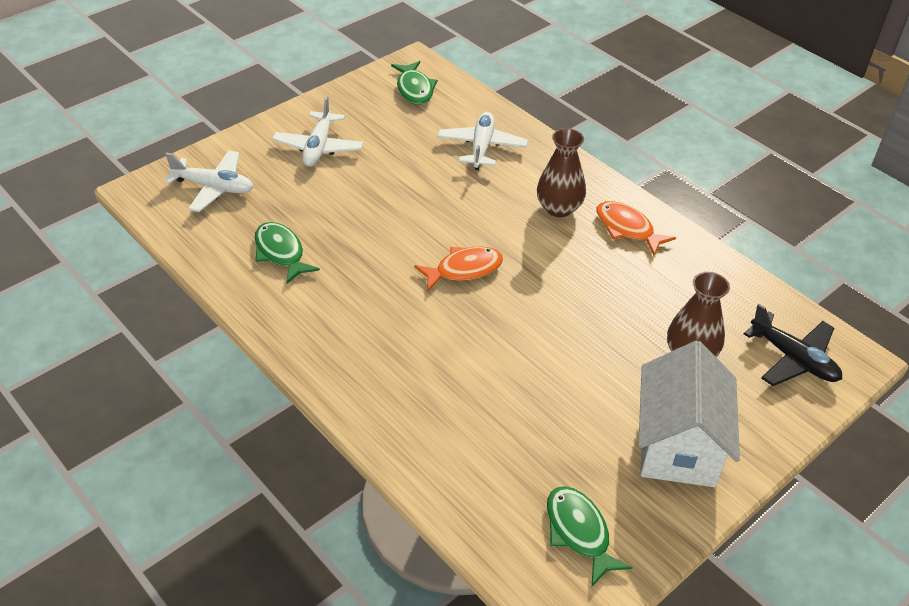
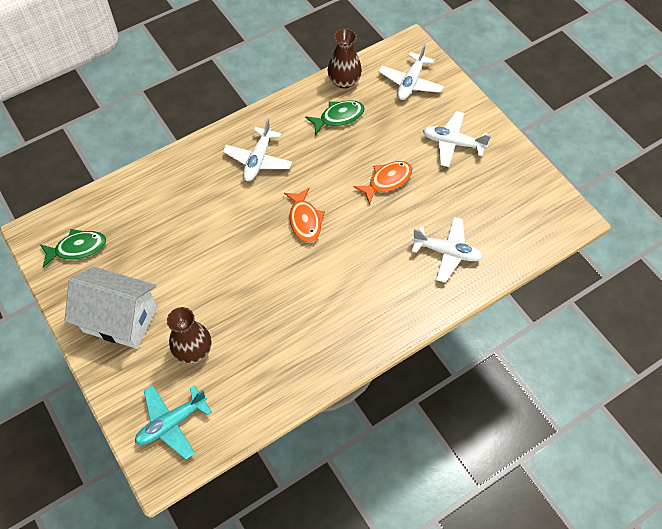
camera: 100 degrees right, 15 degrees up
green fish [391,61,438,104] -> none
brown vase [537,128,586,217] -> brown vase moved to [328,28,362,89]
orange fish [597,201,676,256] -> orange fish moved to [354,161,412,205]
black plane [744,304,842,386] -> turquoise plane [135,385,212,459]
none -> white plane [223,118,292,181]

